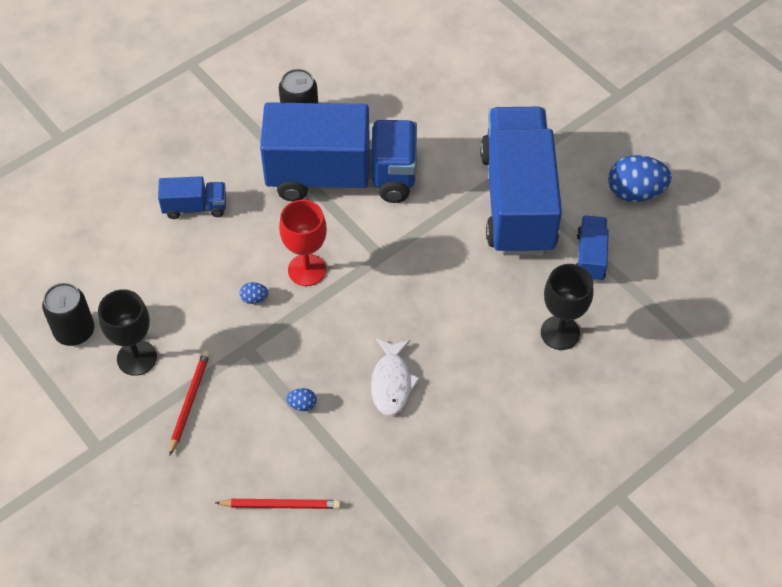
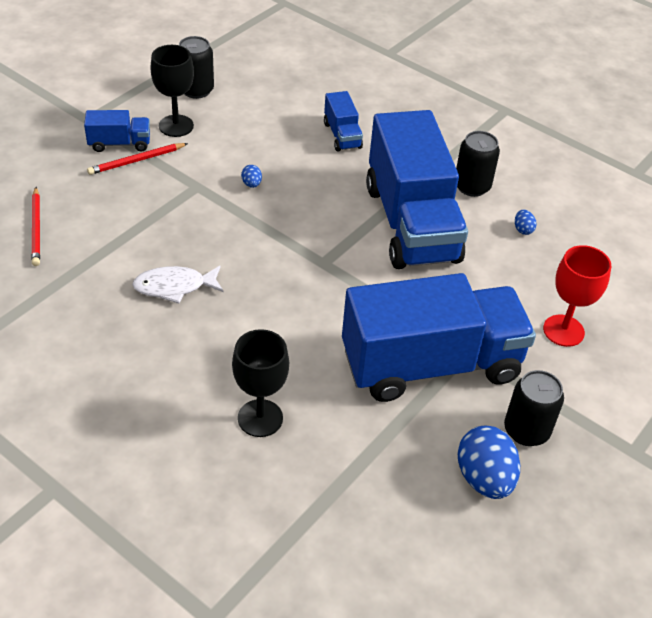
camera: 75 degrees right, 10 degrees down
red pencil [169,350,210,456] -> red pencil turned 150 degrees clockwise [87,143,188,175]
red goblet [279,200,327,286] -> red goblet moved to [543,245,611,347]
blue egg [286,388,317,411] -> blue egg moved to [515,210,537,235]
blue truck [576,216,609,282] -> blue truck moved to [84,110,150,152]
none -> black can [504,370,564,446]

